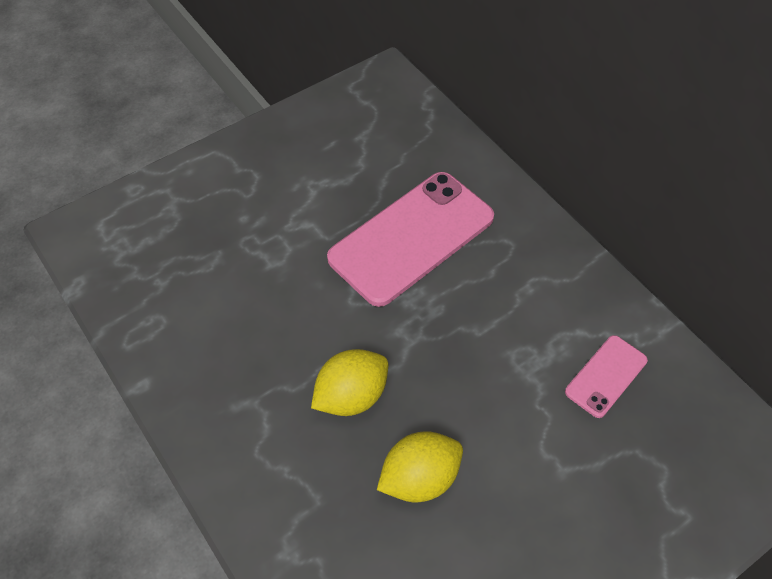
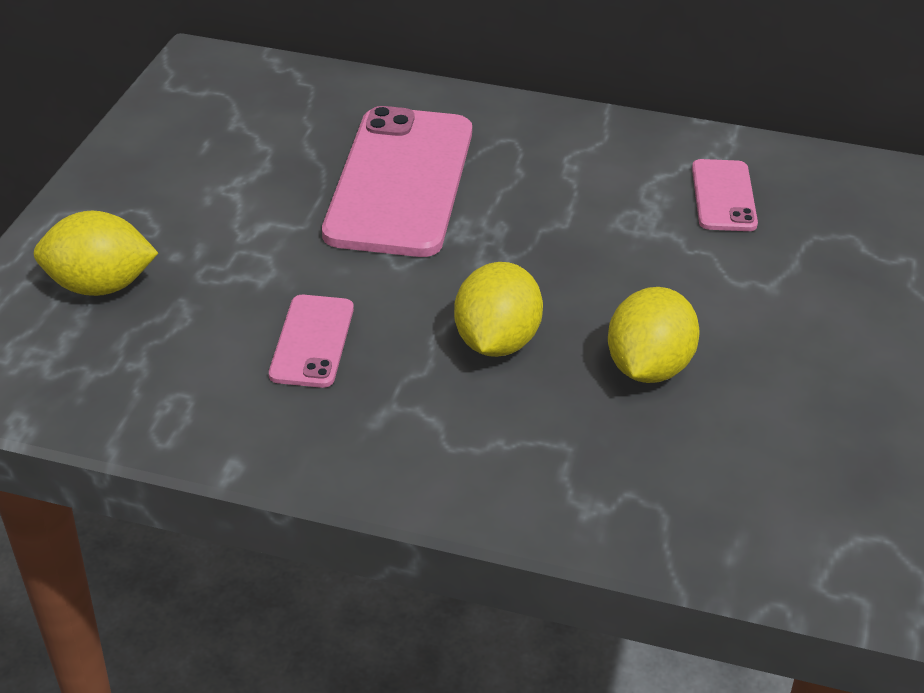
camera: 40 degrees left, 15 degrees down
none -> yellow lemon [34,211,158,296]
none -> pink phone [269,295,354,388]

